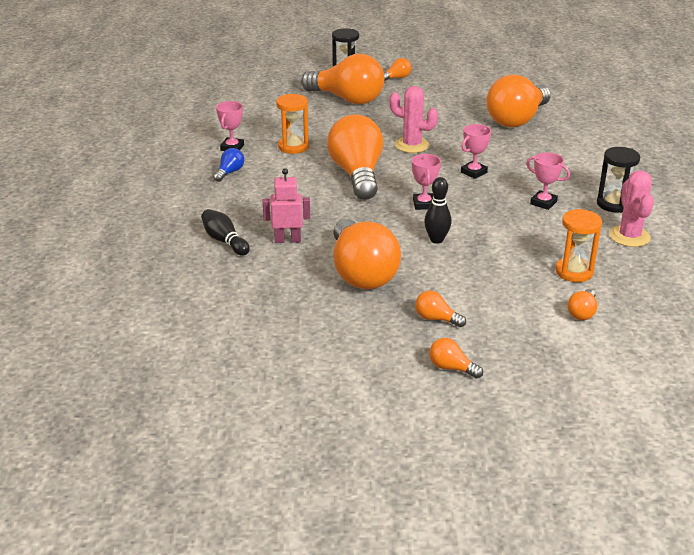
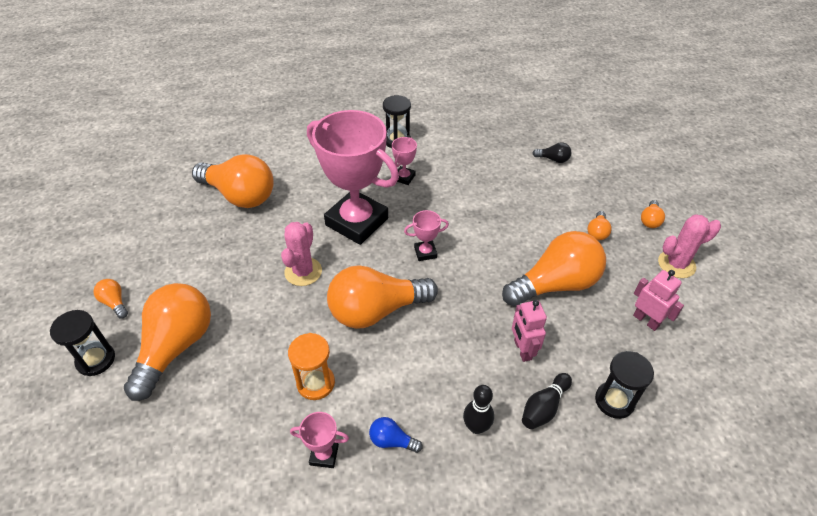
camera: 100 degrees left, 15 degrees up
black bowling pin [424,177,452,244] -> black bowling pin moved to [463,385,494,434]
pink trophy [461,124,491,179] -> pink trophy [307,110,399,245], size x2.49
orange hourglass [555,209,602,282] -> none
orange light bulb [567,289,597,320] -> black light bulb [532,142,571,163]
pink cactus [609,170,654,247] -> pink cactus moved to [658,214,721,278]
none -> black hourglass [595,351,654,419]
none -> pink robot [633,270,684,331]

